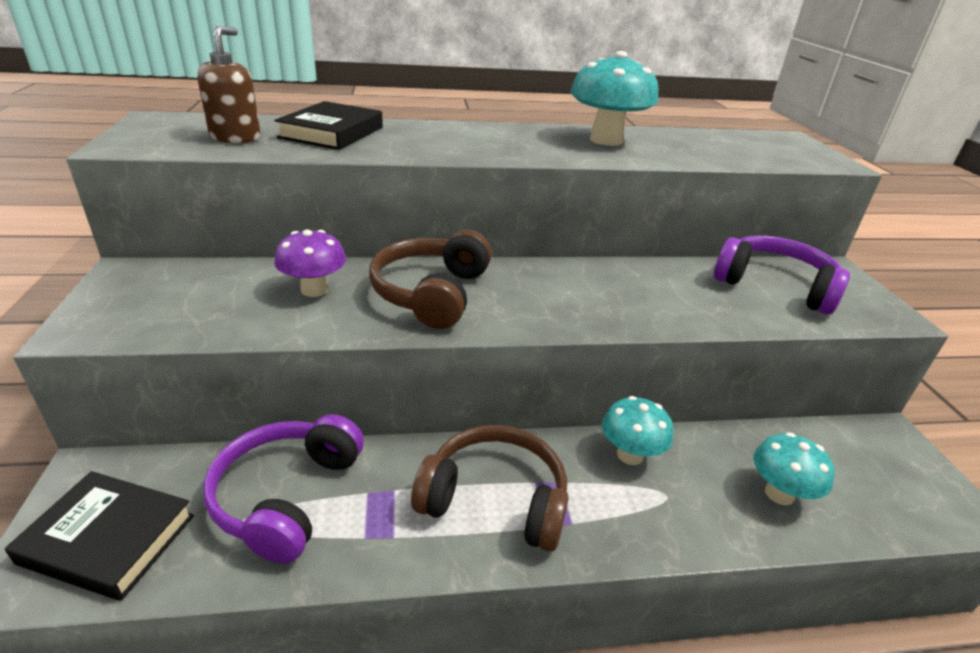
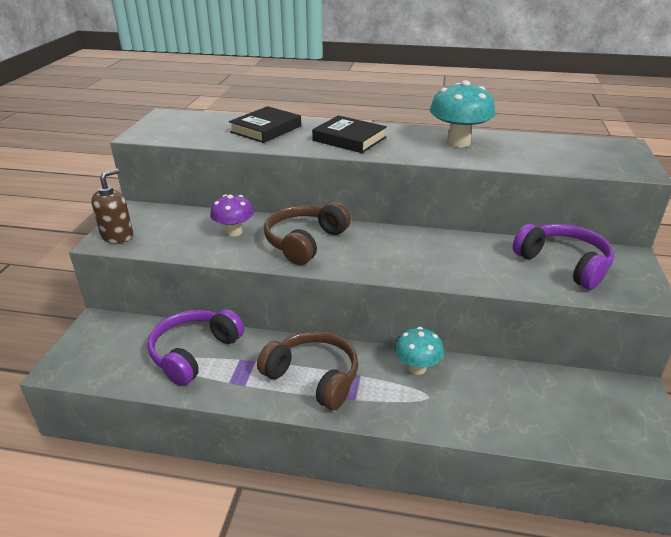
camera: 20 degrees right, 0 degrees up
black book [5,471,194,601] -> black book moved to [312,115,387,153]
brown soap dispenser [197,26,261,143] -> brown soap dispenser moved to [91,168,133,243]
turquoise mushroom [753,432,835,506] -> none

